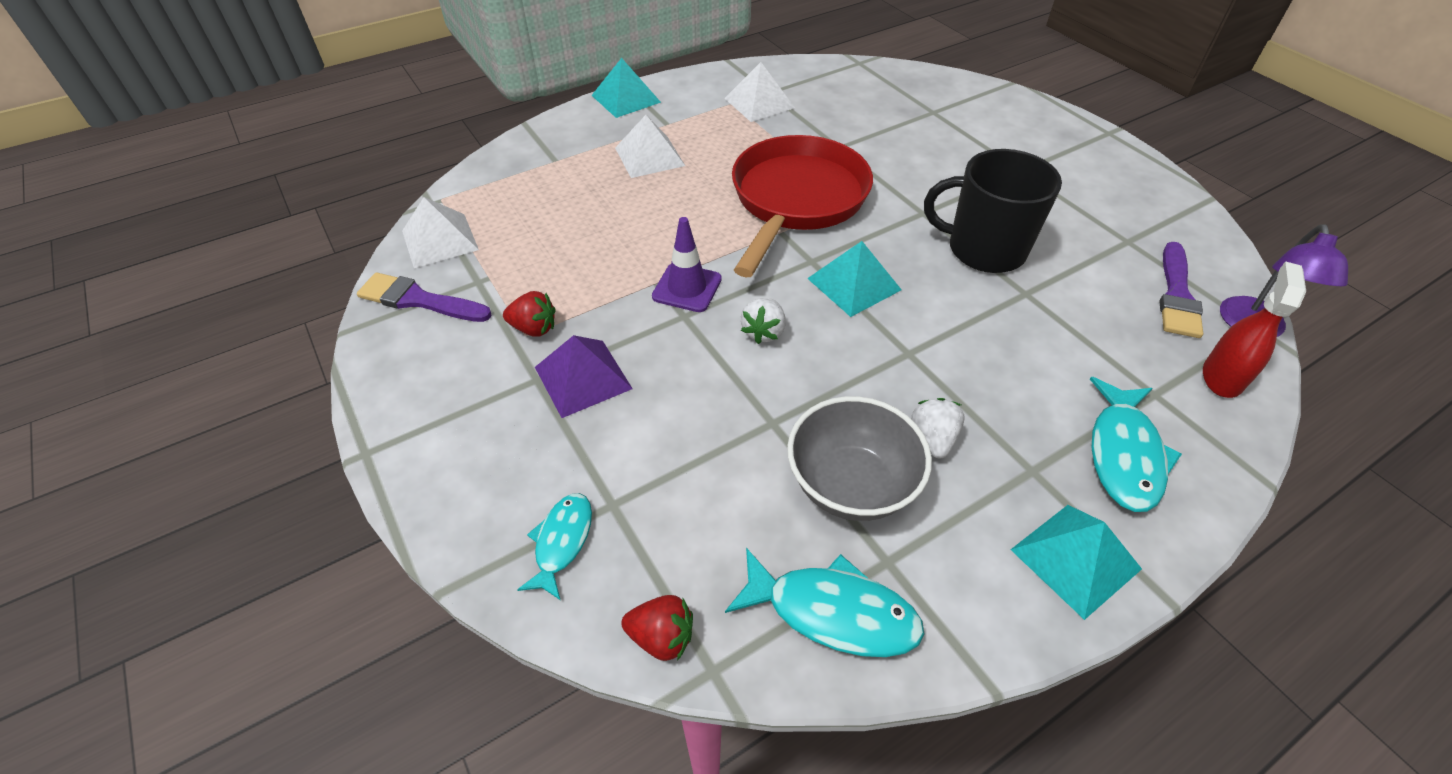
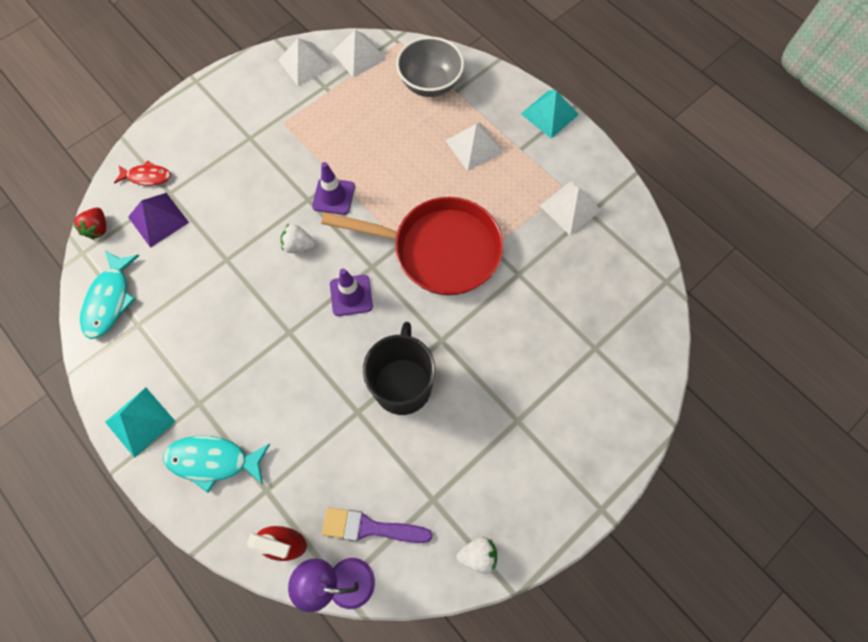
camera: 80 degrees right, 20 degrees up
purple brush [357,272,492,322] -> white pyramid [278,38,332,86]
red strawberry [503,291,556,337] -> none
turquoise fish [517,493,592,601] -> red fish [114,161,171,186]
purple pyramid [535,335,633,418] -> purple pyramid moved to [128,193,189,248]
grey bowl [787,396,932,521] -> grey bowl moved to [396,37,464,97]
turquoise pyramid [807,241,902,317] -> purple traffic cone [330,269,373,316]
white strawberry [911,398,965,458] -> white strawberry moved to [457,536,497,574]

